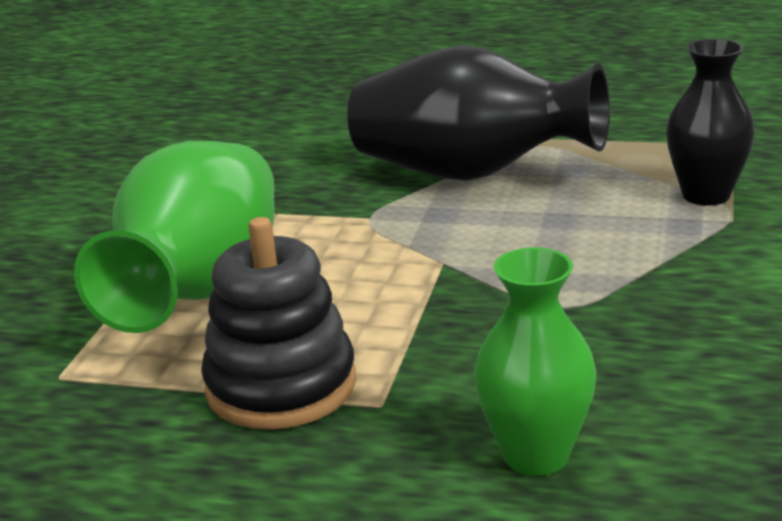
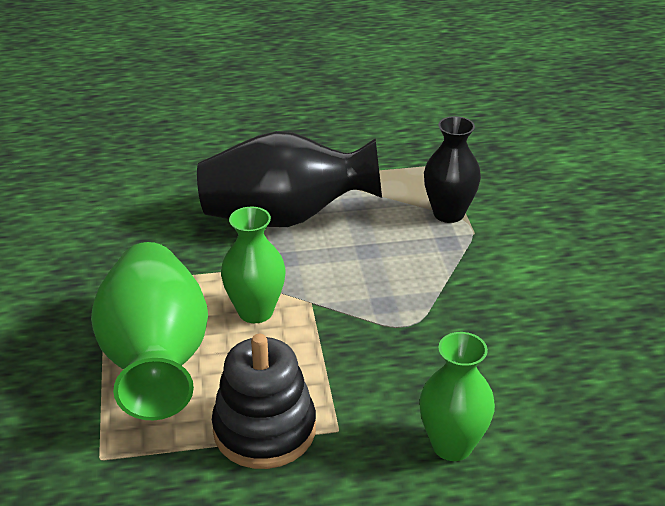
camera: 25 degrees left, 10 degrees up
none -> green vase [221,207,286,323]

